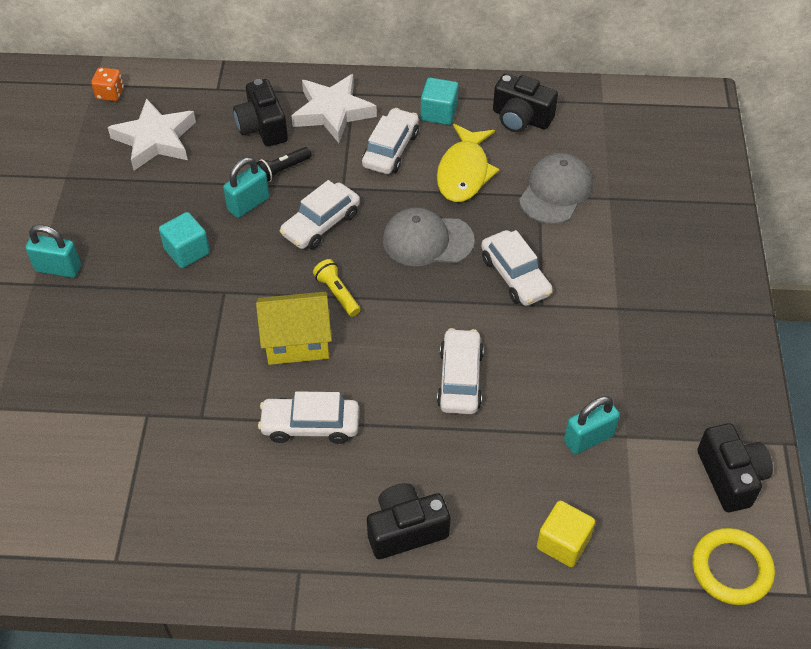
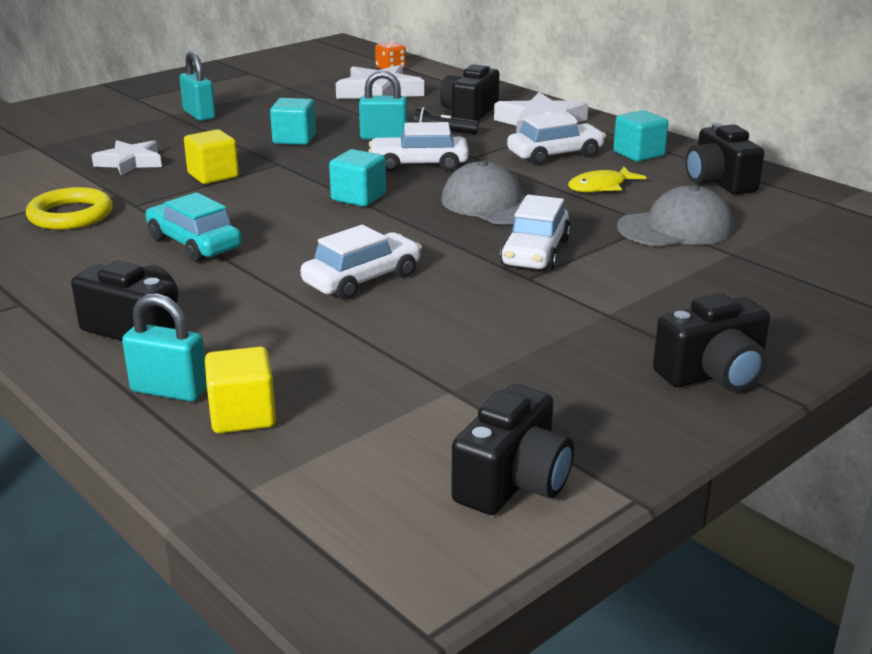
camera: 45 degrees right, 25 degrees down
yellow house [256,292,332,365] -> none
white car [258,391,359,444] -> turquoise car [146,192,242,262]
yellow flashlight [313,259,360,317] -> turquoise cube [329,149,386,207]
yellow fish [437,124,499,202] -> yellow fish [568,167,646,193], size x0.64
turquoise padlock [564,396,620,454] -> turquoise padlock moved to [122,293,207,402]
yellow ring [692,528,775,605] -> yellow ring moved to [26,187,113,230]
none -> white star [92,140,162,176]
none -> yellow cube [184,129,239,184]
none -> black camera [653,293,770,392]

